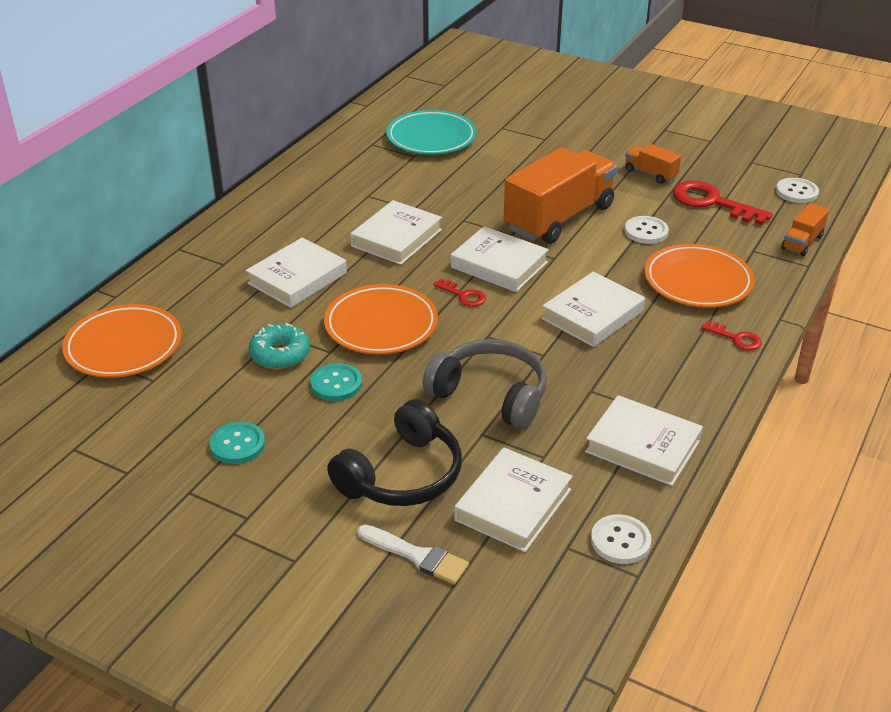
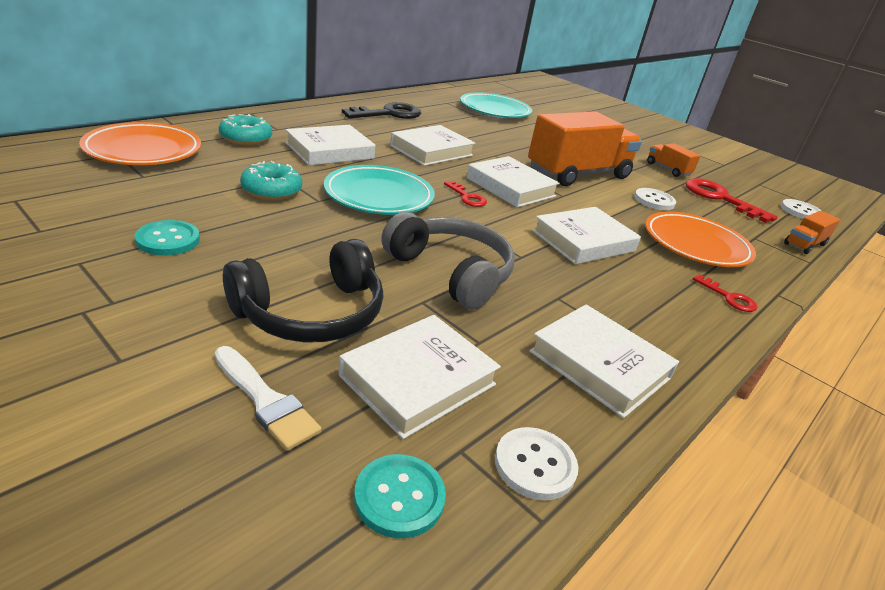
camera: 10 degrees right, 5 degrees down
turquoise button [310,363,362,401] -> turquoise button moved to [354,454,446,538]
orange plate [324,284,438,354] -> turquoise plate [324,165,435,215]
none -> turquoise donut [219,114,272,145]
none -> black key [342,102,421,119]

